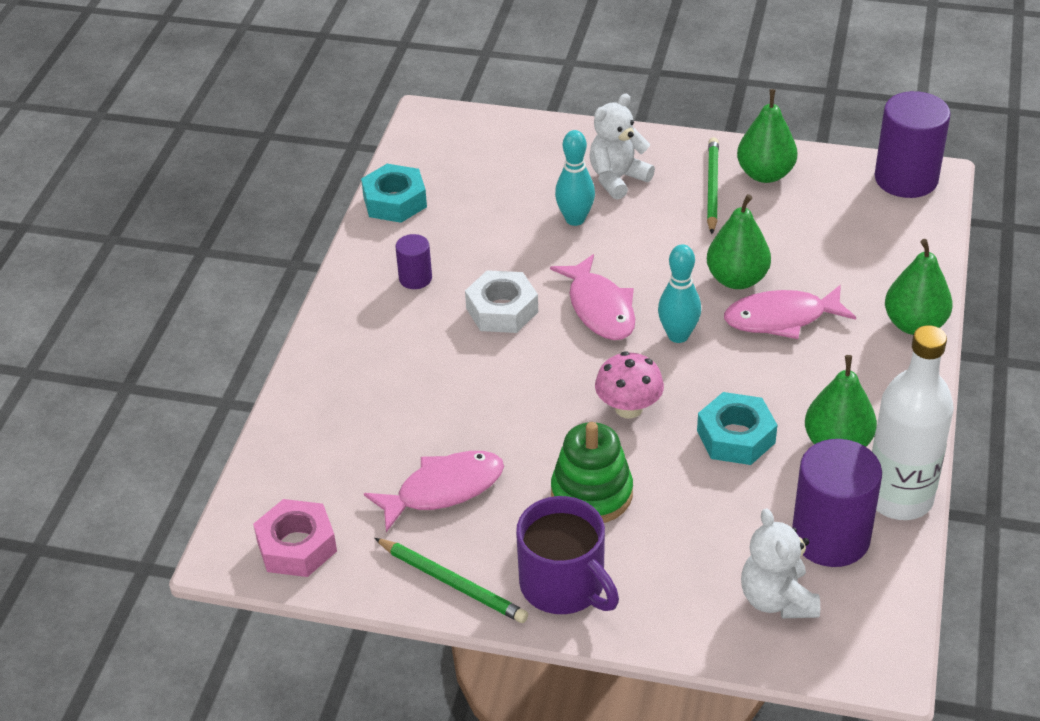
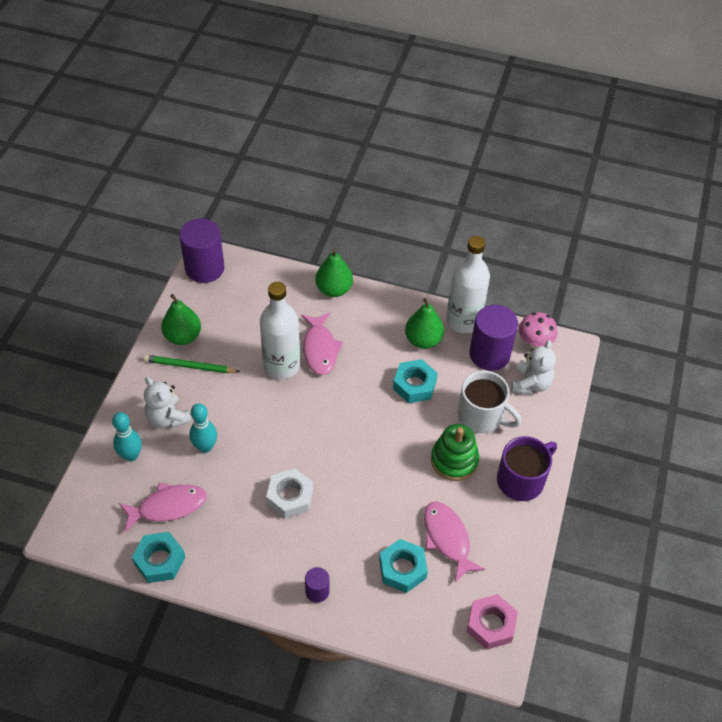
camera: 90 degrees left, 10 degrees up
green pencil [374,538,528,623] -> none
purple cylinder [395,234,432,289] -> purple cylinder moved to [305,567,330,603]
pink fish [550,254,635,340] -> pink fish moved to [119,483,207,532]
pink mushroom [595,351,664,419] -> pink mushroom moved to [519,312,557,348]
turquoise bowling pin [658,244,701,343] -> turquoise bowling pin moved to [112,412,142,462]
green pear [707,194,771,289] -> white bottle [260,282,300,379]
white teddy bear [741,509,820,618] -> white teddy bear turned 60 degrees counterclockwise [511,340,556,394]
none -> turquoise nut [379,539,428,593]
none -> white mug [458,371,522,433]

